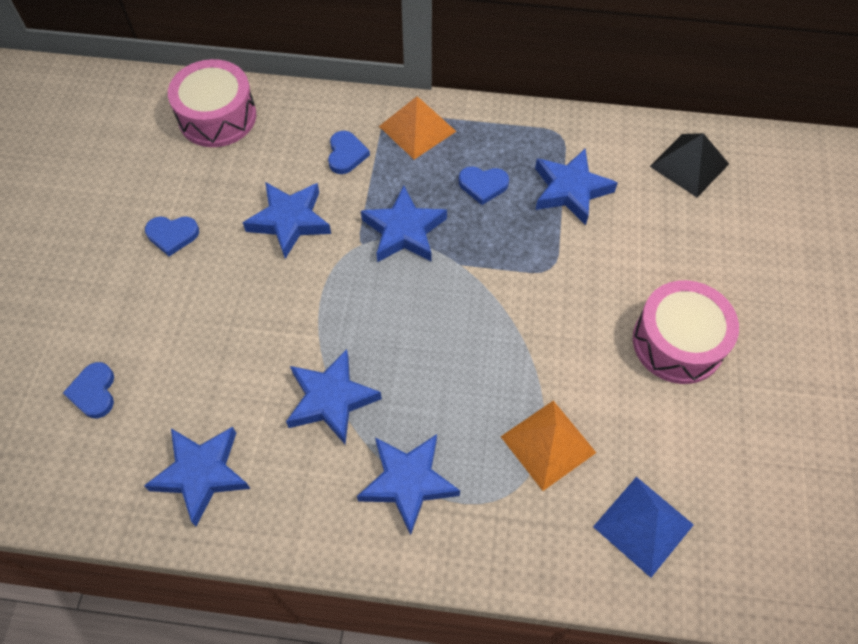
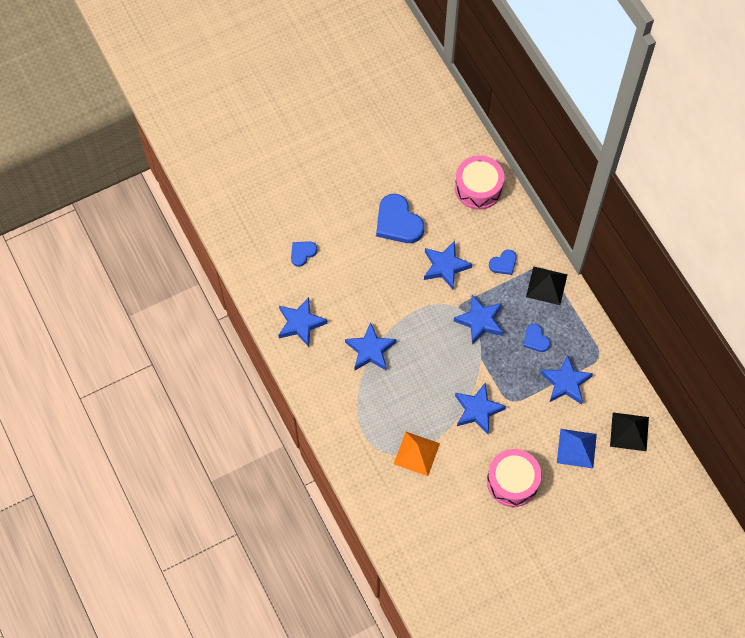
camera: 55 degrees right, 5 degrees up
blue heart [145,216,199,256] -> blue heart [376,194,424,243], size x1.88
blue star [357,434,460,535] -> blue star moved to [455,383,506,434]
orange pyramid [379,96,457,159] -> black pyramid [526,266,568,305]
blue pyramid [593,477,694,578] -> blue pyramid moved to [557,429,597,468]

